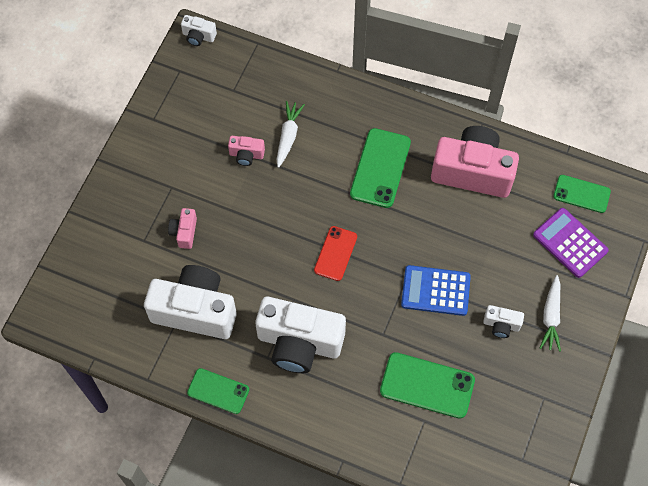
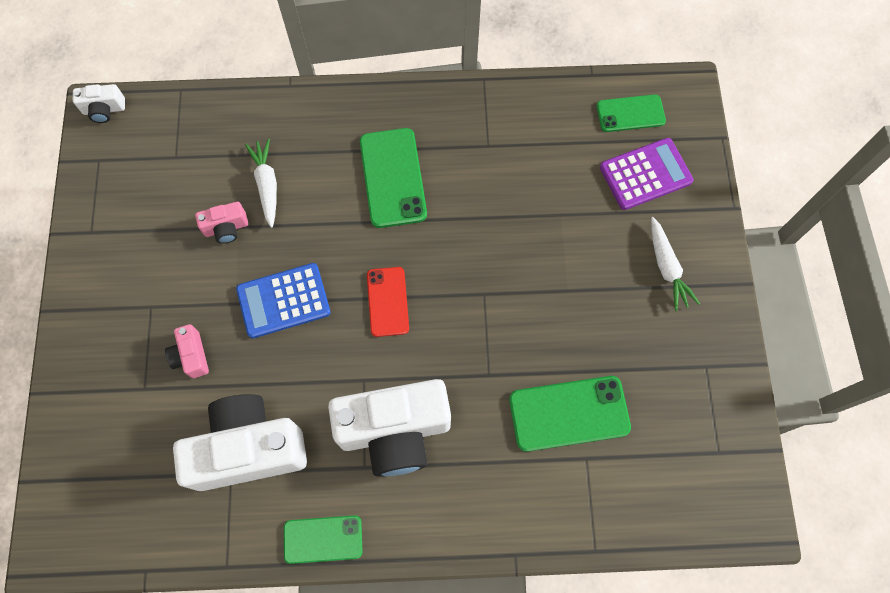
camera: 25 degrees left, 5 degrees up
blue calculator [401,265,471,316] -> blue calculator moved to [236,263,331,338]
pink camera [431,126,519,198] -> none
white camera [483,305,524,338] -> none
purple calculator [533,208,609,278] -> purple calculator turned 135 degrees clockwise [600,138,694,210]

